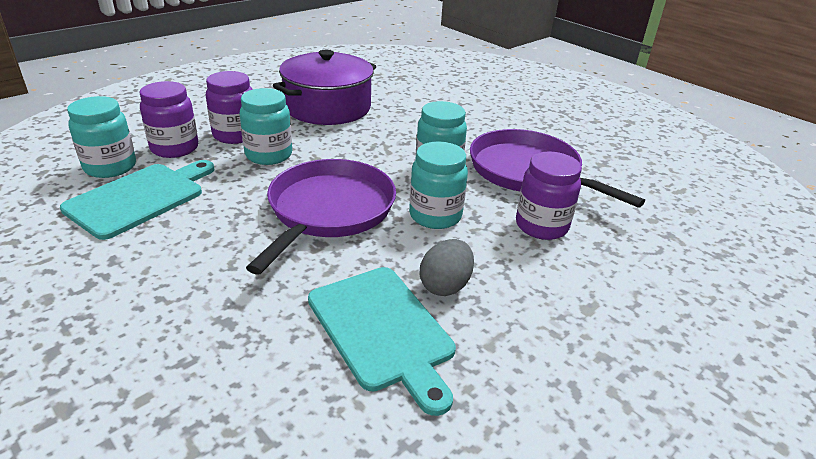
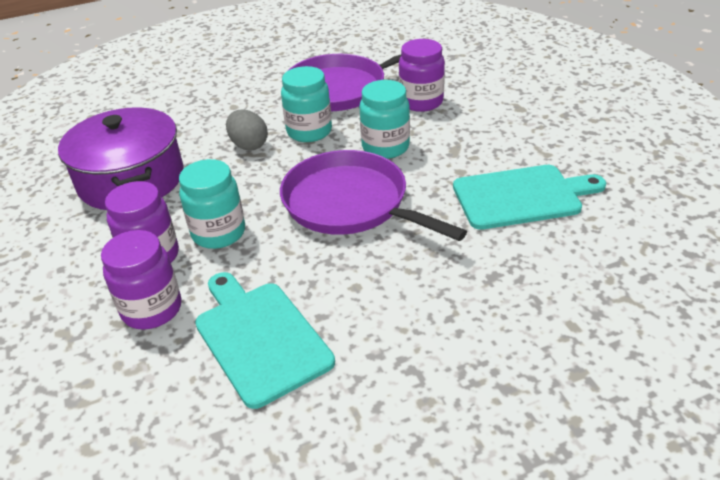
camera: 65 degrees left, 5 degrees up
turquoise jar [67,96,136,178] -> none
grey egg [420,239,474,296] -> grey egg moved to [226,110,268,150]

